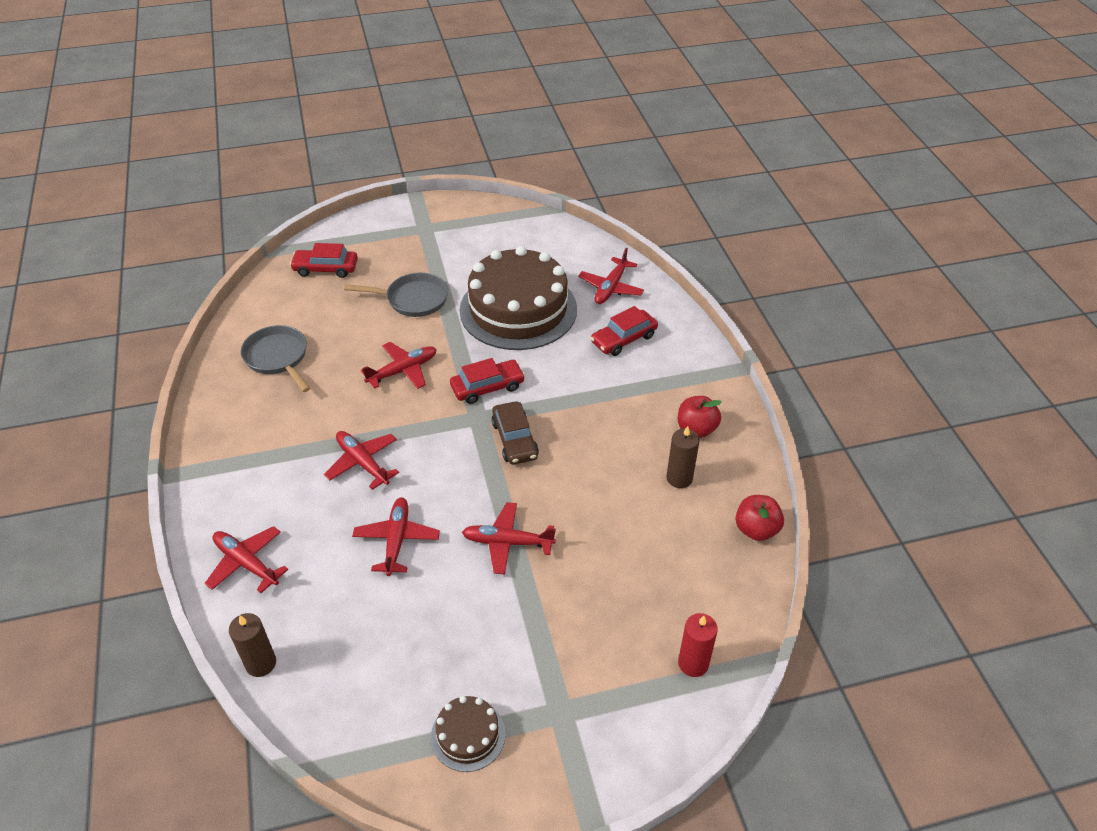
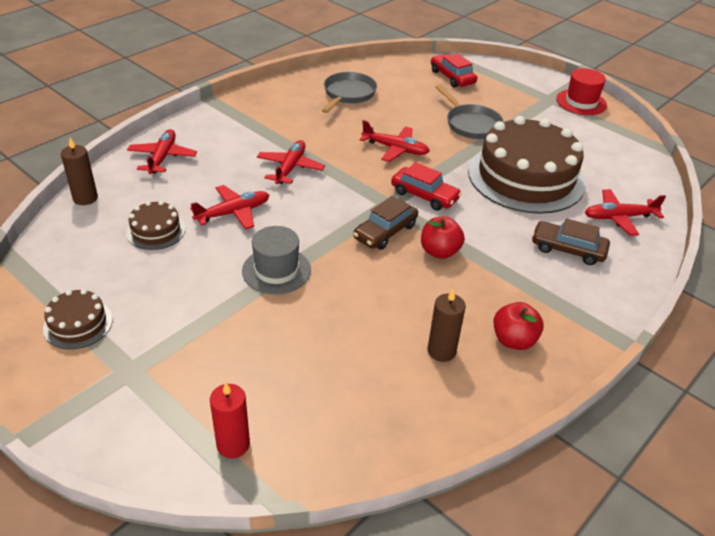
camera: 55 degrees right, 5 degrees down
red plane [462,502,556,574] -> grey hat [242,226,311,294]
red car [591,306,658,356] -> brown car [532,218,610,265]
red apple [735,495,784,541] -> red apple moved to [421,217,465,259]
none -> brown cake [126,201,185,250]
none -> red hat [556,68,607,115]

